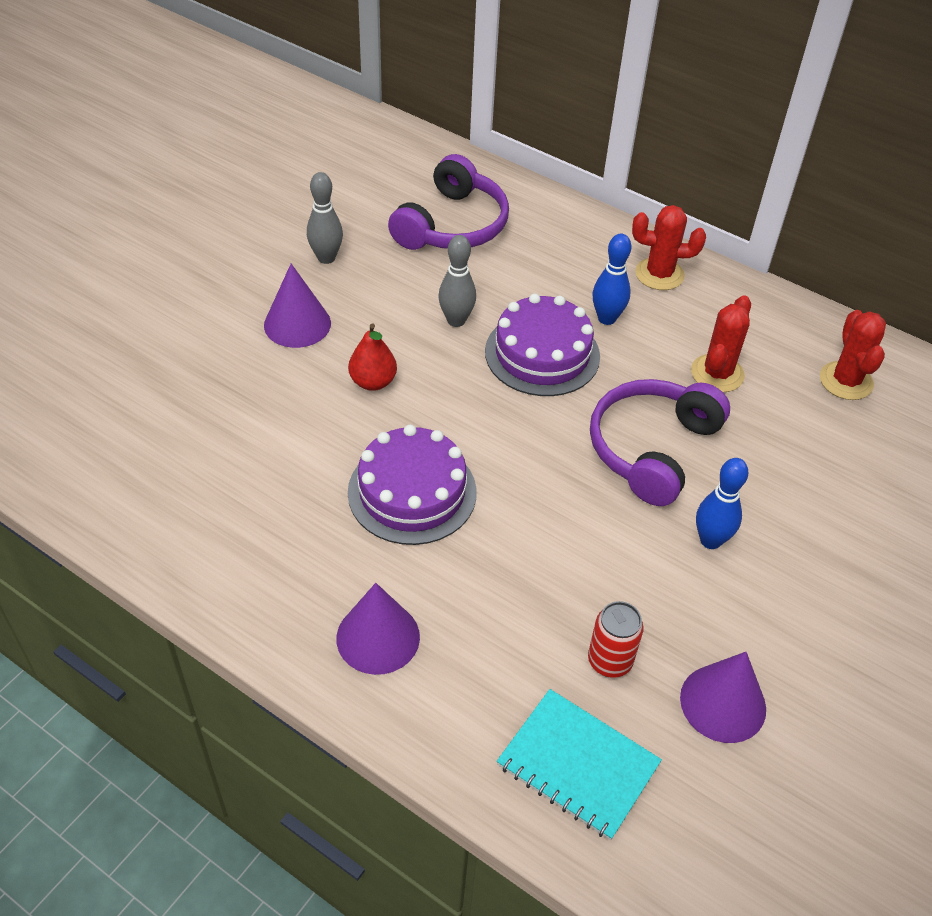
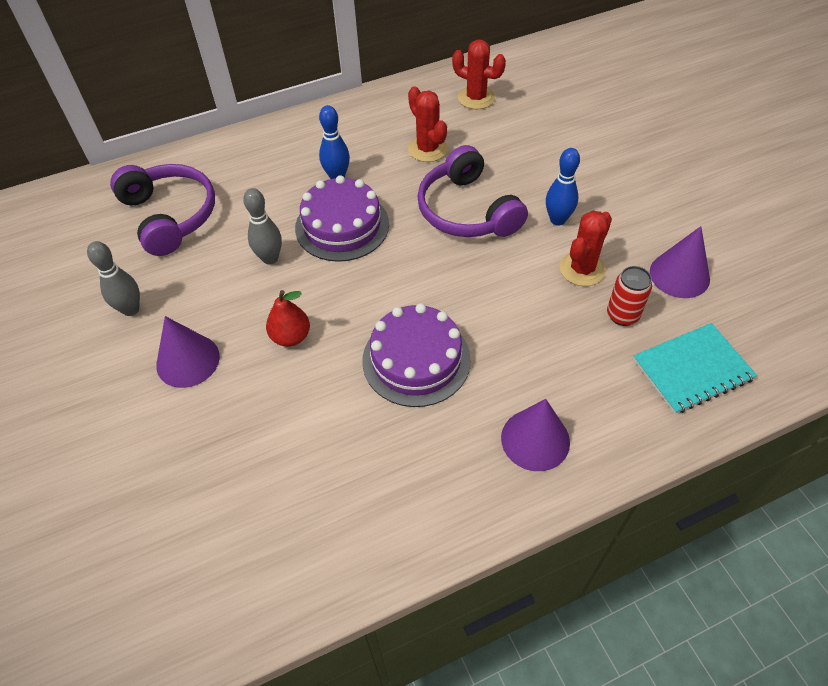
camera: 55 degrees left, 5 degrees up
red cactus [632,205,706,290] -> red cactus moved to [559,210,612,286]

